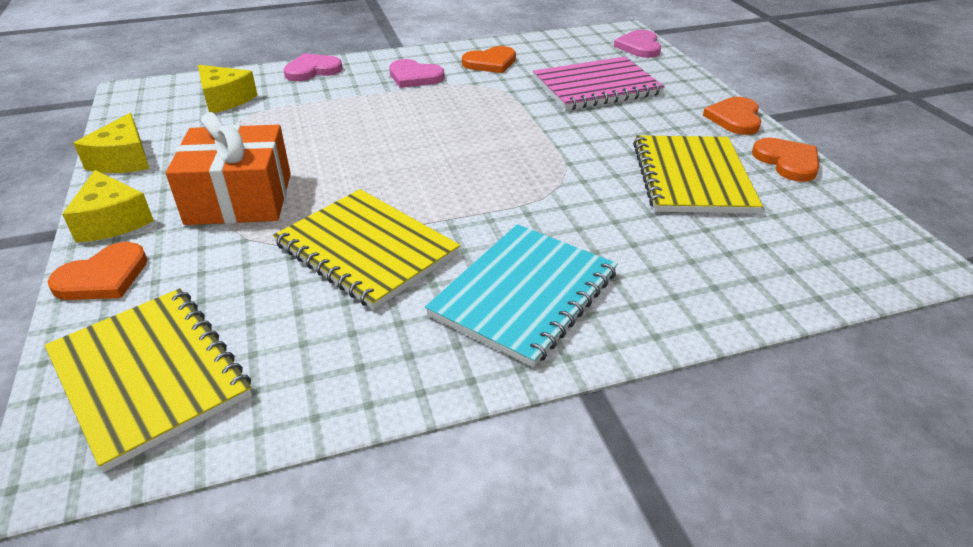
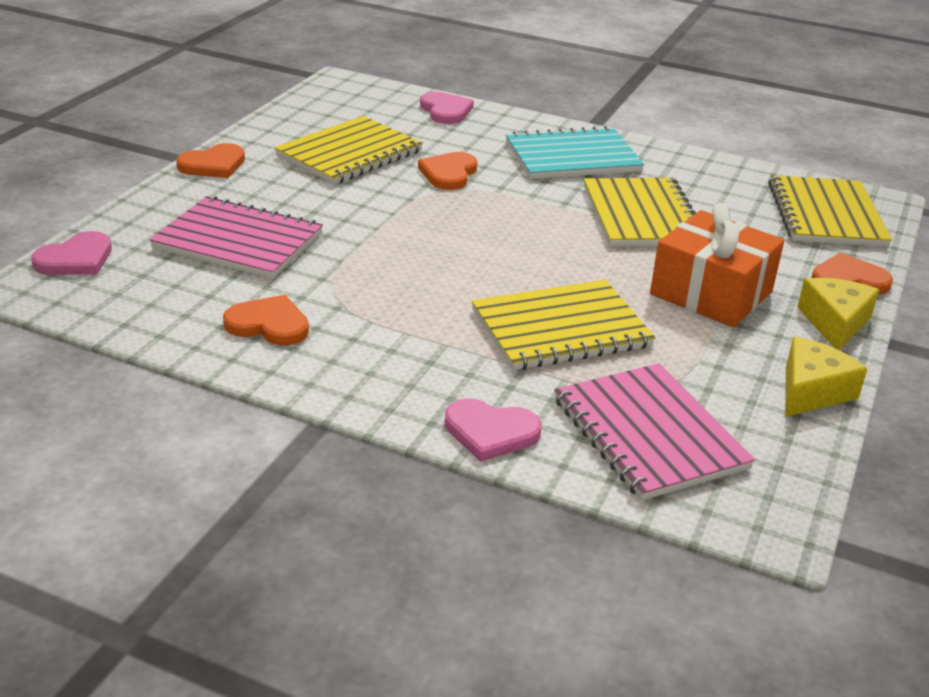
camera: 140 degrees left, 5 degrees down
yellow cheese [198,65,258,113] -> pink notebook [554,363,755,501]
pink heart [389,59,445,88] -> pink heart moved to [420,92,474,124]
orange heart [752,138,819,182] -> orange heart moved to [418,152,478,190]
none -> yellow notebook [472,280,656,370]

